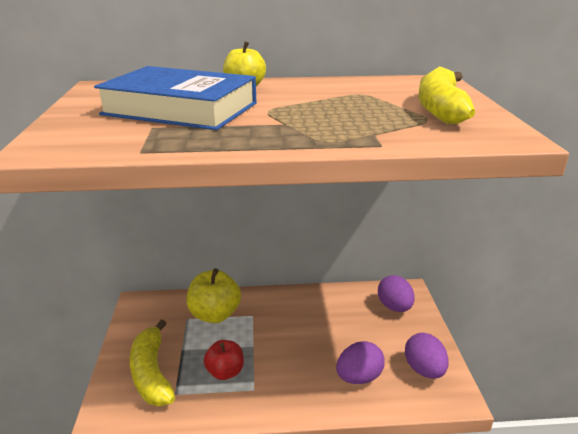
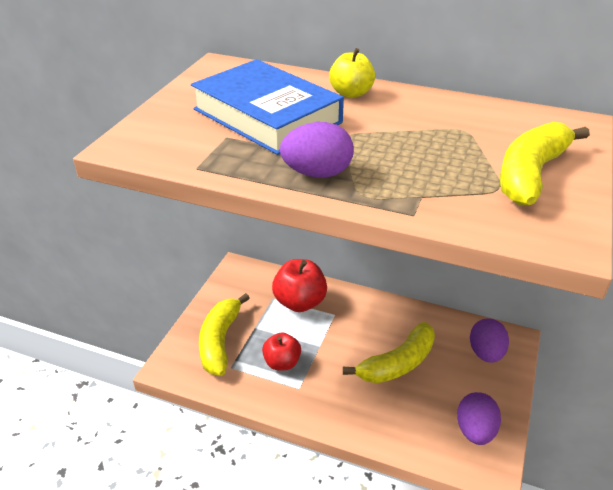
camera: 25 degrees right, 10 degrees up
yellow apple [187,268,241,323] -> red apple [272,259,327,312]
purple egg [336,341,385,384] -> purple egg moved to [280,122,354,178]
none -> yellow banana [343,322,435,383]

